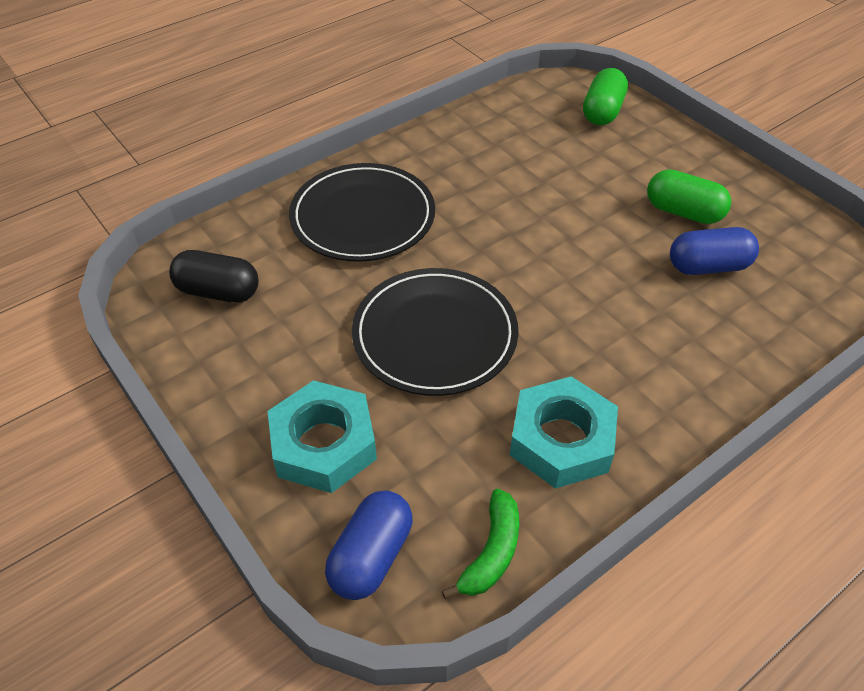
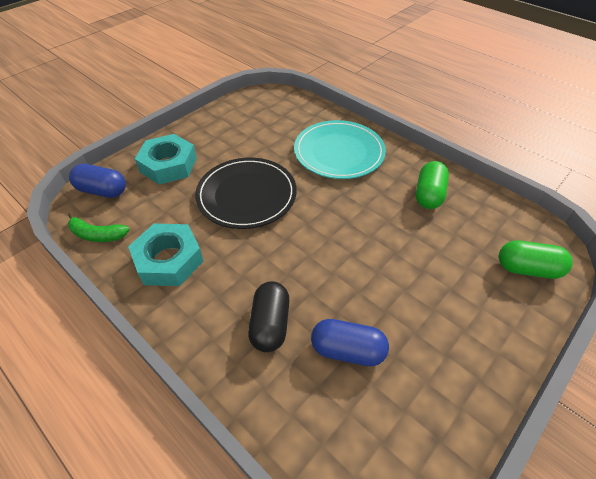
camera: 80 degrees right, 0 degrees up
black capsule [169,250,259,303] -> black capsule moved to [248,281,289,352]
black plate [289,163,435,262] -> turquoise plate [294,120,386,179]
green capsule [647,169,731,224] -> green capsule moved to [416,161,449,209]
blue capsule [670,227,759,275] -> blue capsule turned 60 degrees counterclockwise [311,319,389,366]

